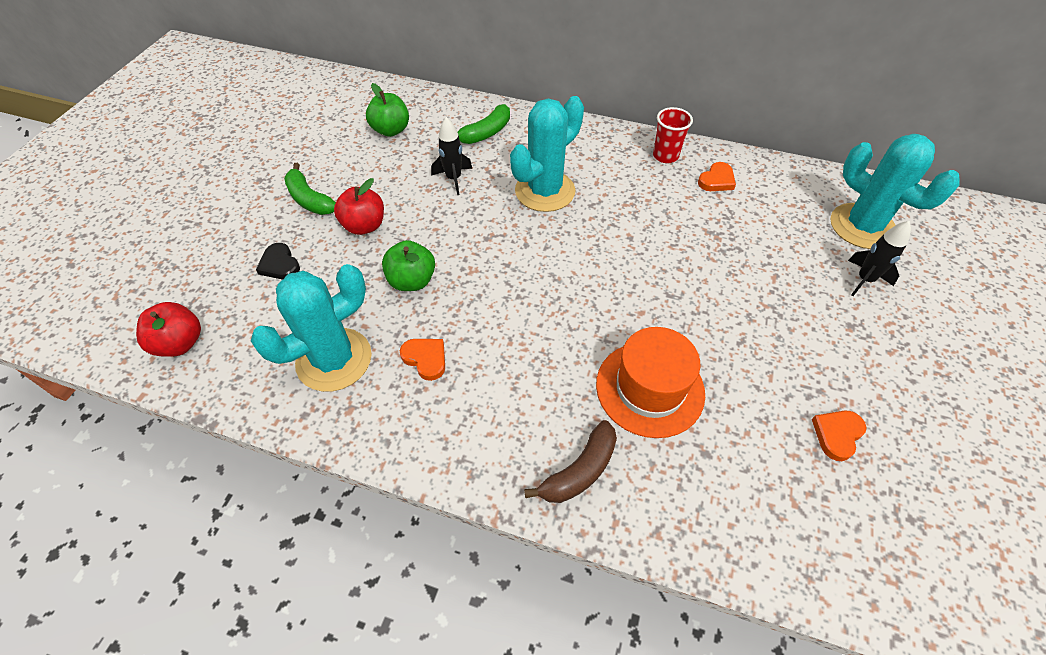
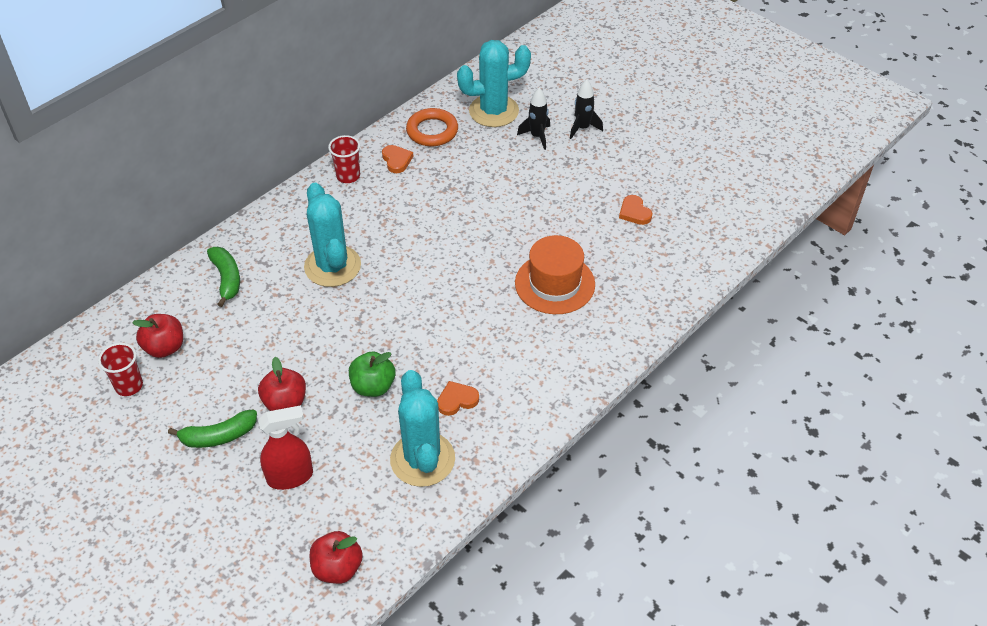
camera: 65 degrees left, 5 degrees down
black heart [256,243,300,280] -> red spray bottle [258,405,313,490]
green apple [366,83,409,137] -> red apple [132,314,183,358]
black rocket [431,117,472,195] -> black rocket moved to [570,79,603,139]
brown banana [524,420,617,503] -> none
none -> red cup [98,343,143,396]
none -> orange ring [406,108,458,146]

